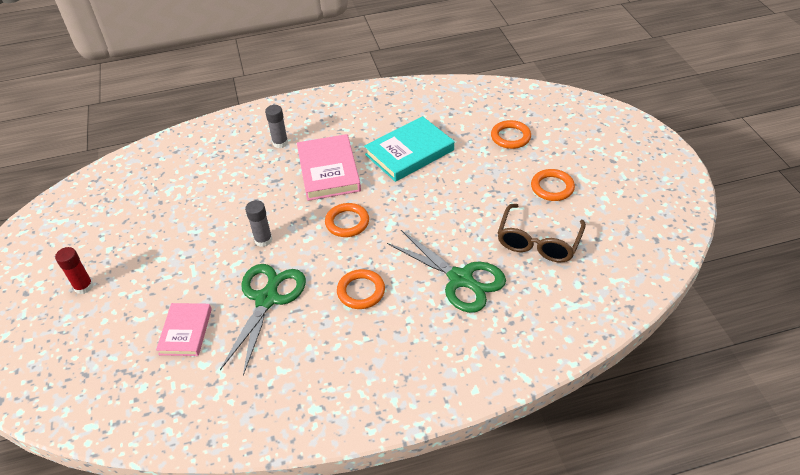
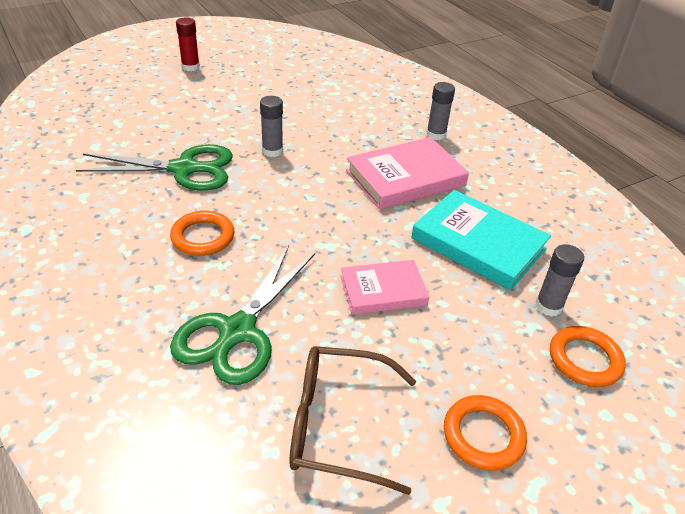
camera: 70 degrees right, 5 degrees down
pink book [156,303,212,356] -> pink book moved to [340,260,429,315]
orange ring [325,203,369,237] -> none
none -> grey glue stick [535,244,584,317]

